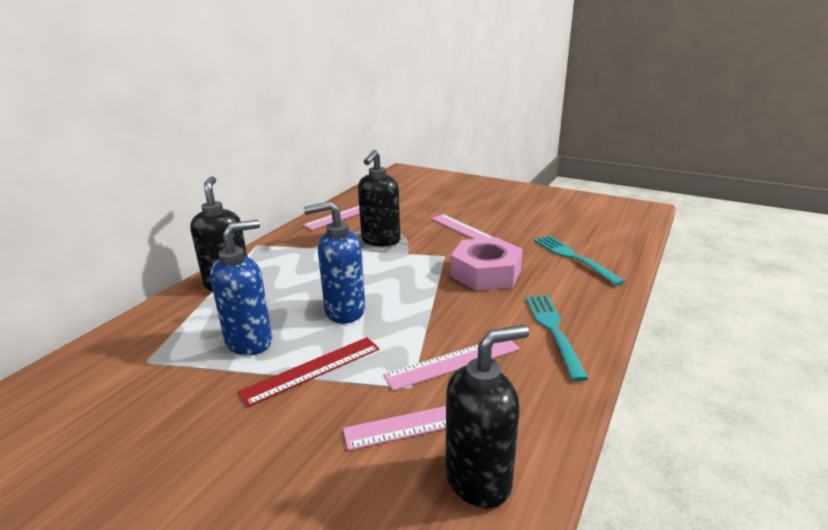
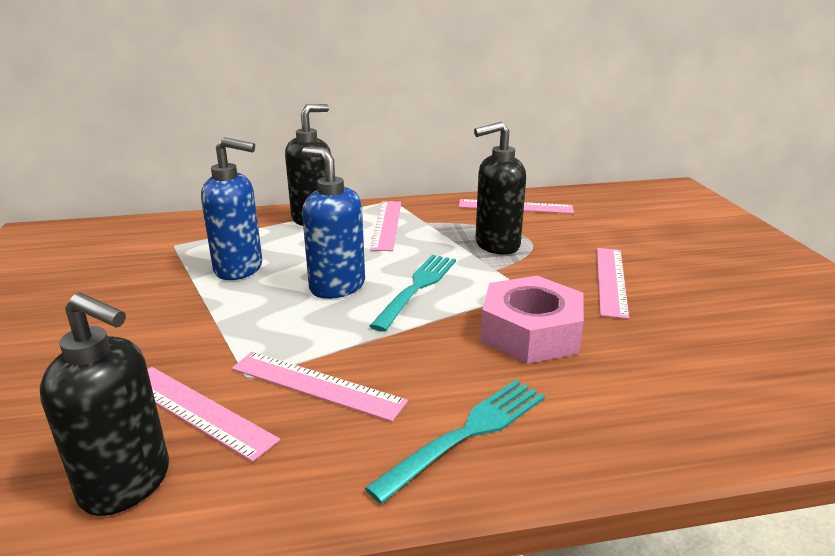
camera: 50 degrees right, 0 degrees up
red ruler [238,337,380,407] -> none
turquoise fork [534,235,625,286] -> turquoise fork moved to [370,255,456,332]
none -> pink ruler [370,201,401,251]

